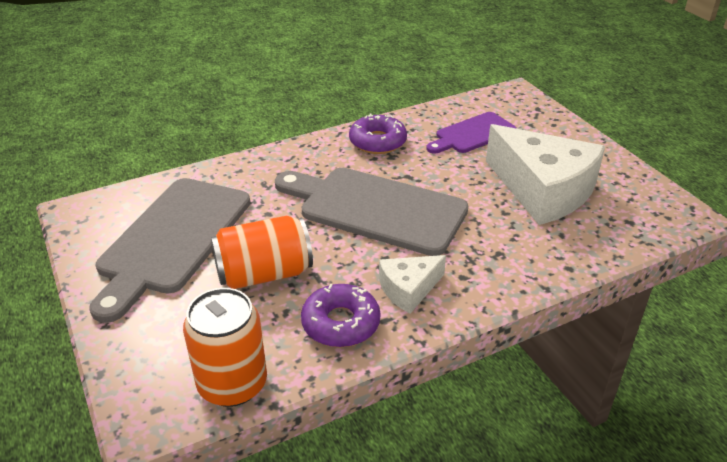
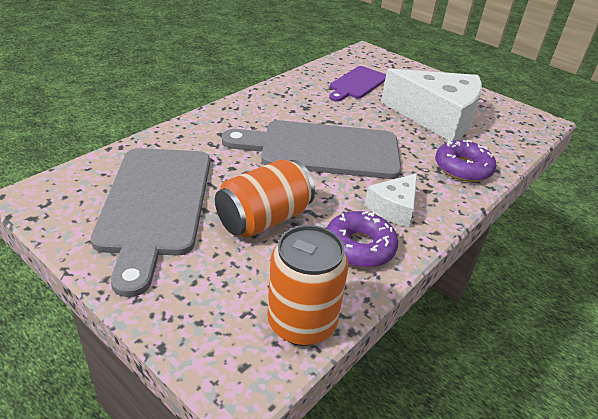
camera: 25 degrees left, 0 degrees up
purple donut [349,114,407,154] -> purple donut moved to [435,140,496,182]

